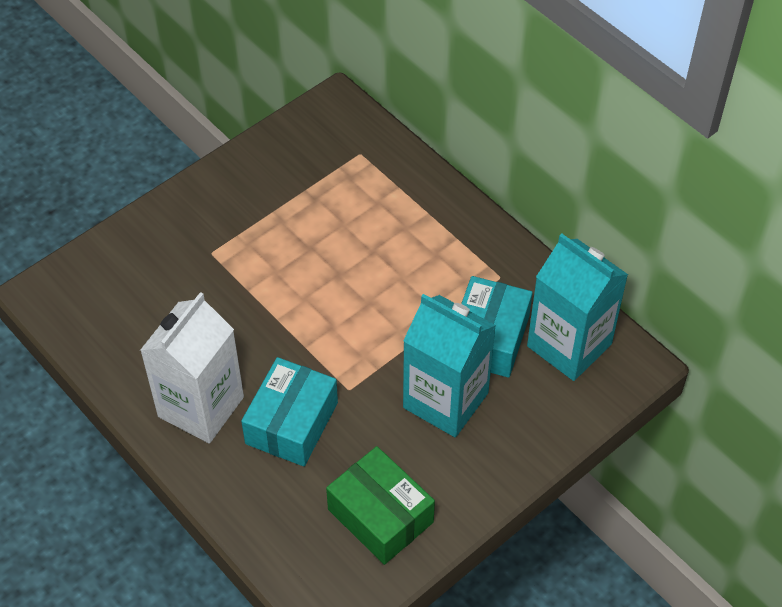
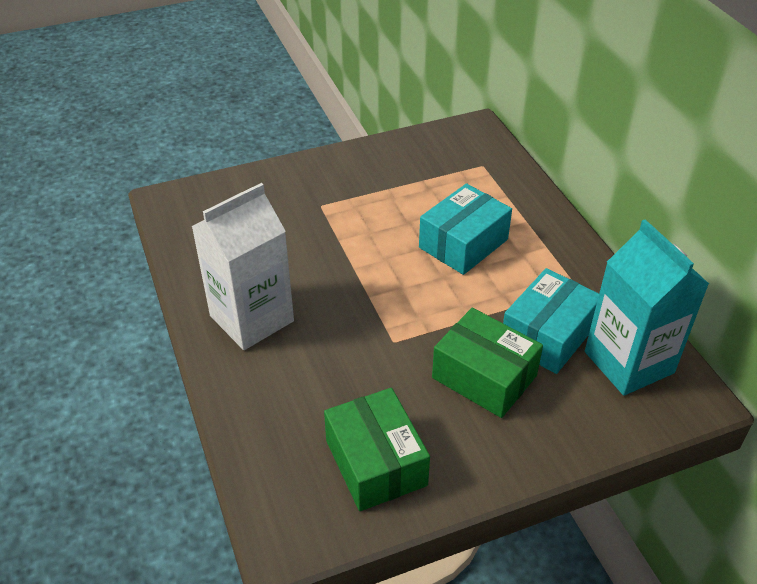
camera: 20 degrees right, 10 degrees down
turquoise box [241,357,338,466] -> turquoise box moved to [419,183,512,275]
turquoise carton [403,294,496,437] -> green box [432,308,543,418]

